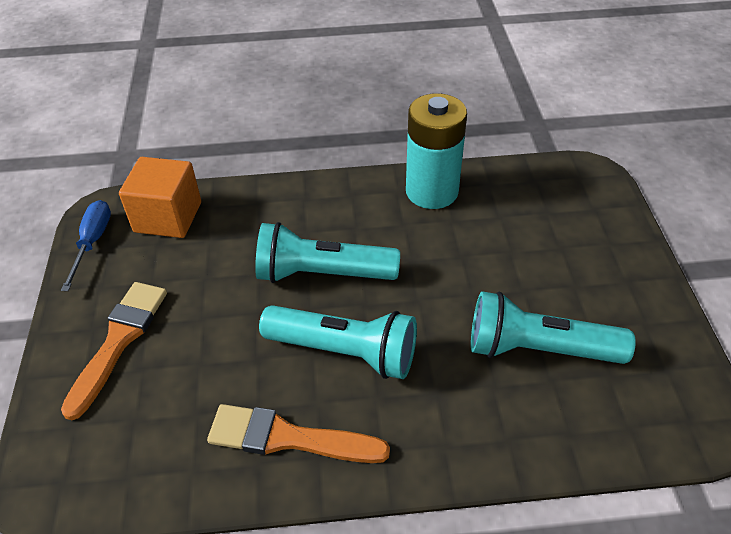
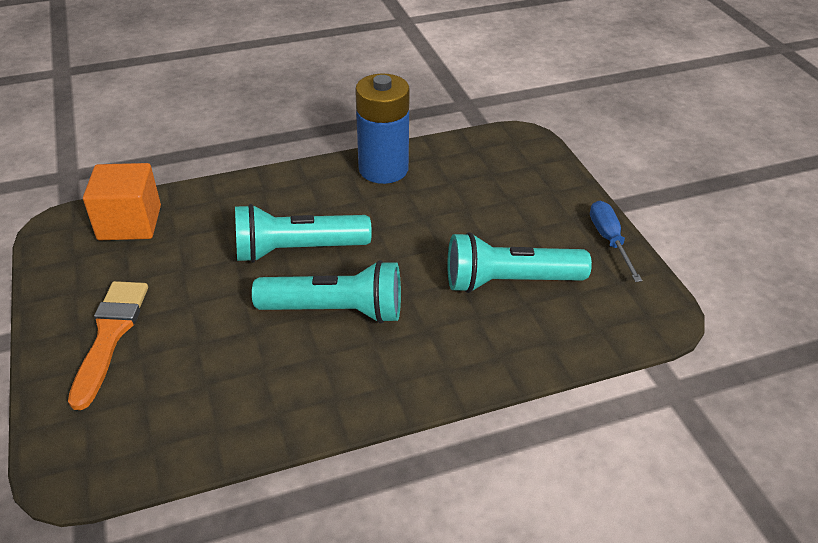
camera: 15 degrees left, 5 degrees down
blue screwdriver [61,200,111,291] -> blue screwdriver moved to [590,201,642,282]
orange brush [207,404,390,463] -> none
turquoise battery [406,93,467,209] -> blue battery [355,74,410,184]

